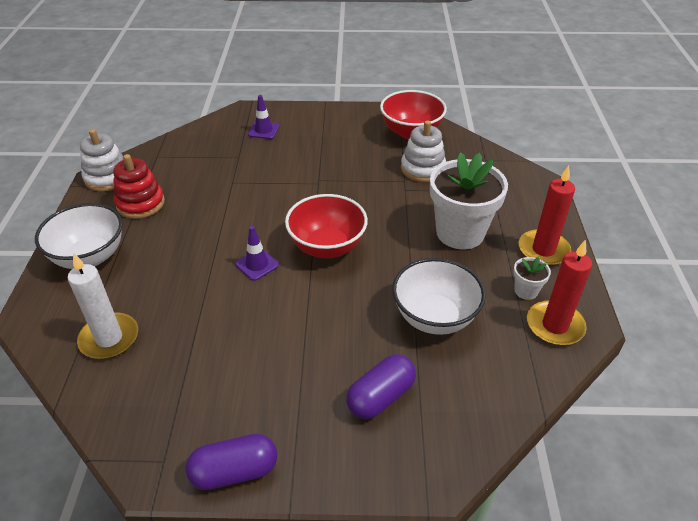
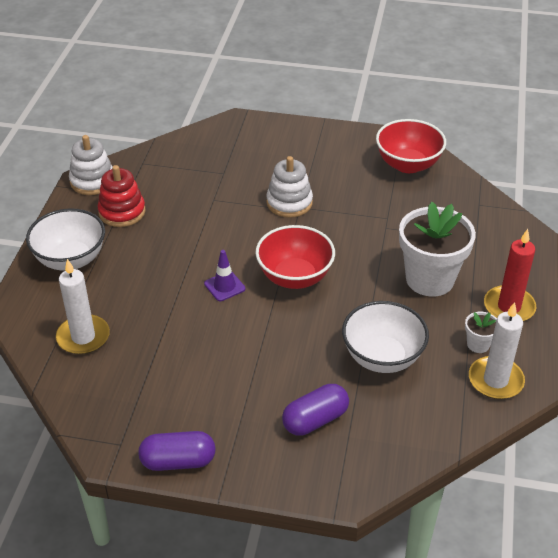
camera: 10 degrees right, 0 degrees up
purple traffic cone [248,95,279,139] -> none
white stacking toy [401,121,446,182] -> white stacking toy moved to [266,156,313,218]
red candle [527,240,592,346] -> white candle [469,302,525,399]

